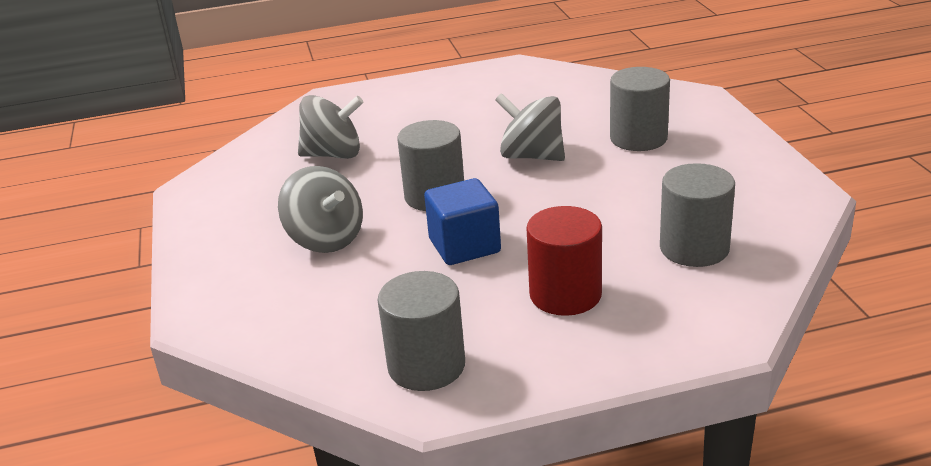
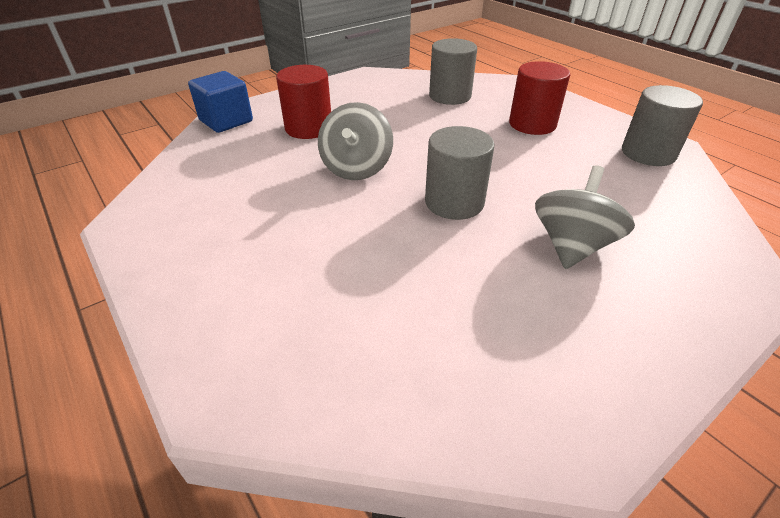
camera: 115 degrees left, 10 degrees up
grey spinning top [298,95,364,159] -> none
blue cube [424,178,501,265] -> blue cube moved to [188,71,253,133]
grey cylinder [610,67,670,151] -> red cylinder [276,65,331,139]

